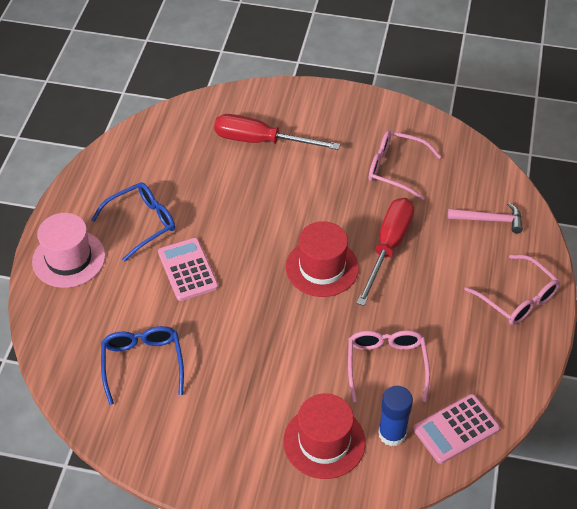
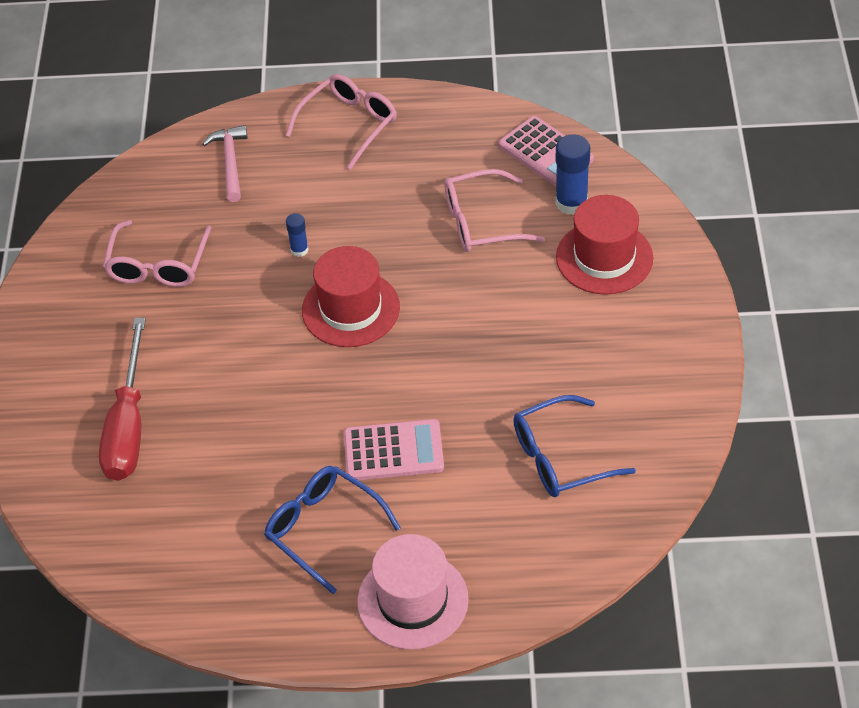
camera: 100 degrees left, 0 degrees up
pink calculator [158,238,218,301] -> pink calculator turned 150 degrees counterclockwise [344,419,444,480]
red screwdriver [357,198,414,306] -> blue glue stick [286,213,309,257]

